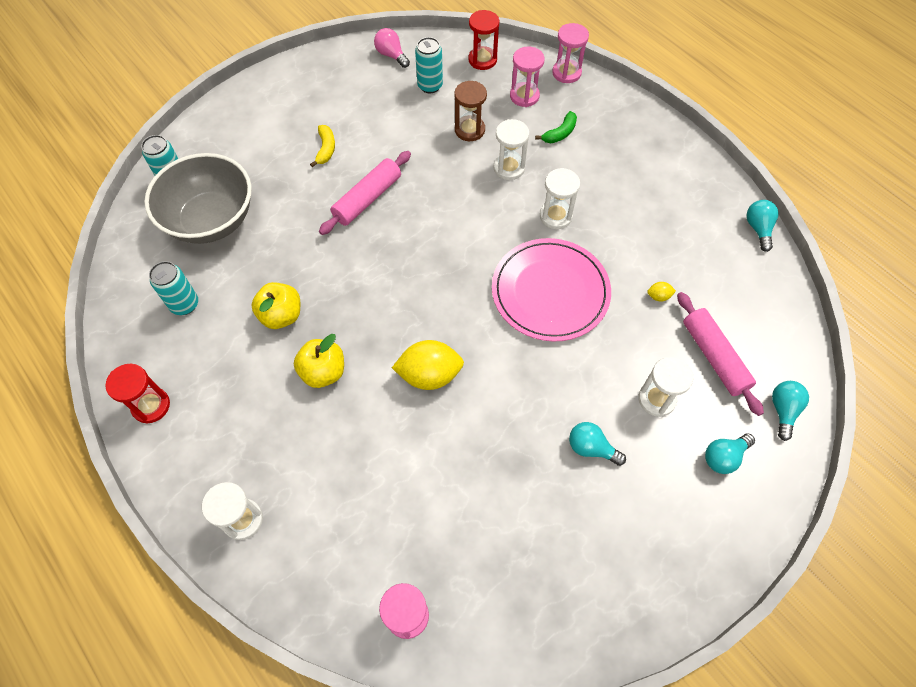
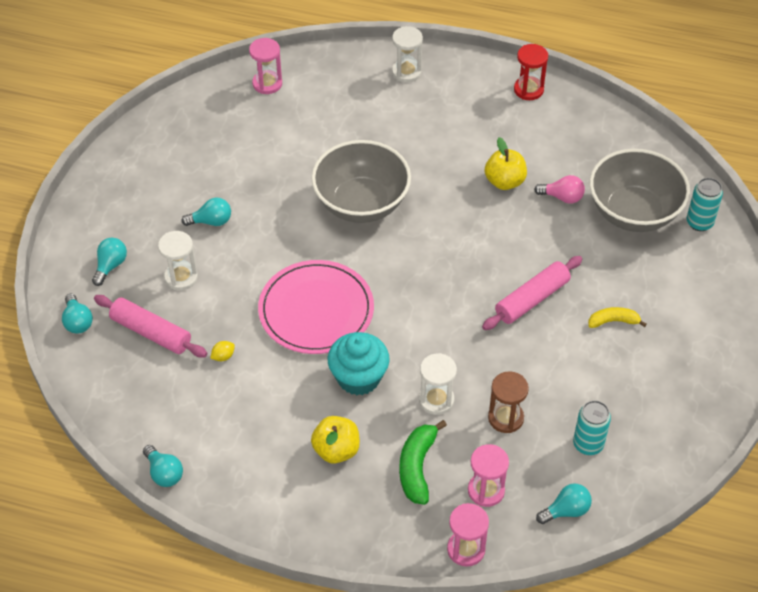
camera: 145 degrees right, 10 degrees down
turquoise can [149,261,198,315] -> none
yellow apple [294,334,344,388] -> yellow apple moved to [311,416,360,464]
yellow banana [310,125,335,167] -> yellow banana turned 120 degrees clockwise [588,307,647,328]
pink rolling pin [319,151,411,235] -> pink rolling pin turned 45 degrees clockwise [482,256,582,330]
pink light bulb [374,28,410,68] -> pink light bulb moved to [534,175,585,204]
yellow lemon [392,340,464,390] -> grey bowl [311,140,411,223]
red hourglass [468,10,499,70] -> turquoise light bulb [536,483,592,524]
green banana [535,111,577,143] -> green banana [399,420,447,505], size x1.56
white hourglass [540,168,580,229] -> turquoise cupcake [328,332,389,395]

